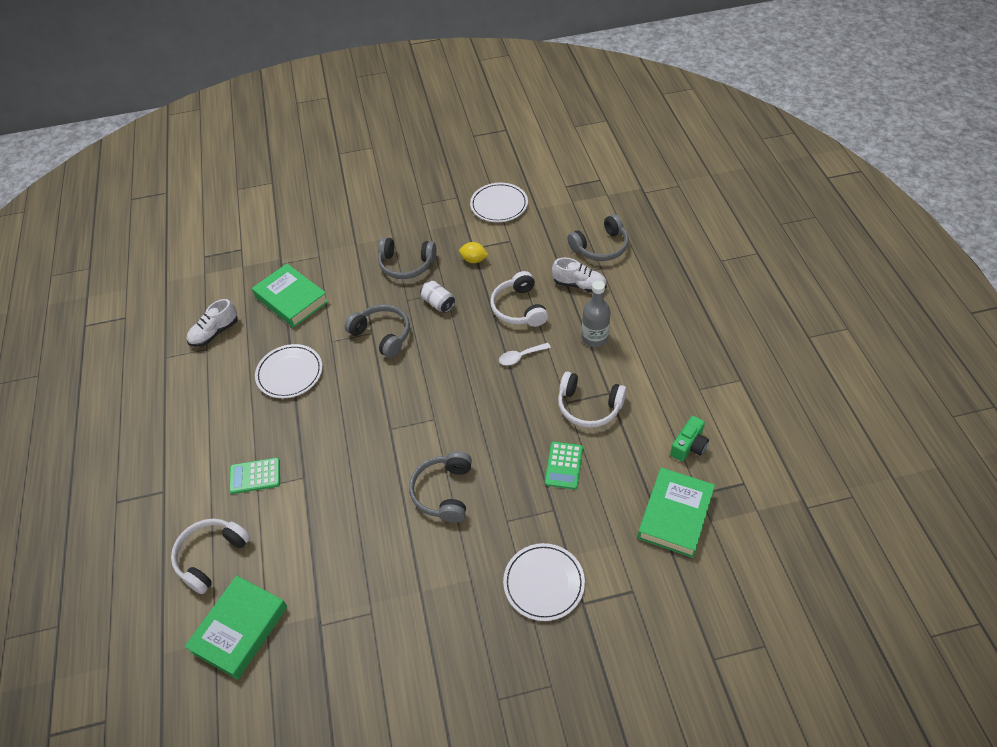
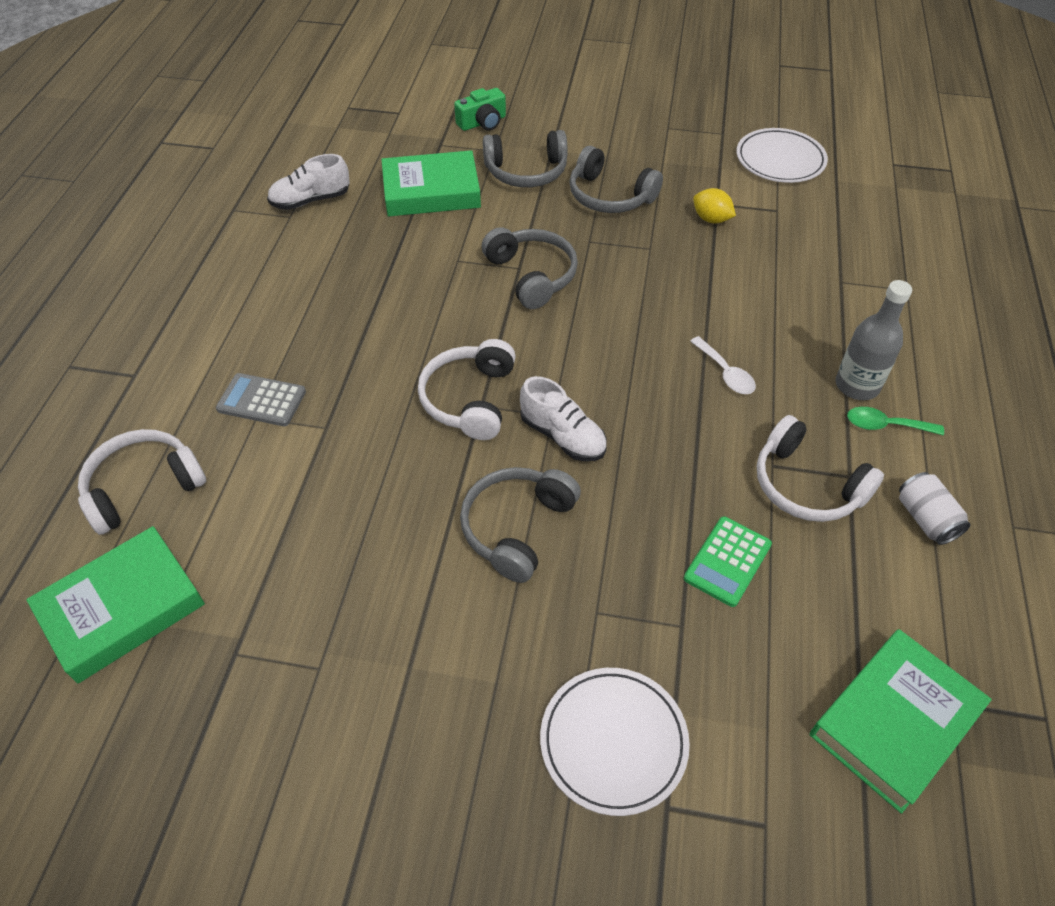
camera: 20 degrees right, 0 degrees up
green calculator [229,458,280,494] -> grey calculator [216,373,306,426]
green book [252,264,329,328] -> green book turned 75 degrees counterclockwise [381,150,481,217]
white plate [255,344,323,398] -> none
white can [420,281,455,313] -> white can moved to [899,472,971,545]
white headphones [490,271,548,327] -> white headphones moved to [418,339,516,440]
white spoon [499,343,551,365] -> white spoon turned 120 degrees counterclockwise [690,336,756,394]
white shoe [552,258,607,293] -> white shoe moved to [520,376,607,461]
grey headphones [567,214,629,261] -> grey headphones moved to [483,130,568,187]
green camera [670,416,709,461] -> green camera moved to [454,88,506,131]
none -> green spoon [847,407,944,436]

